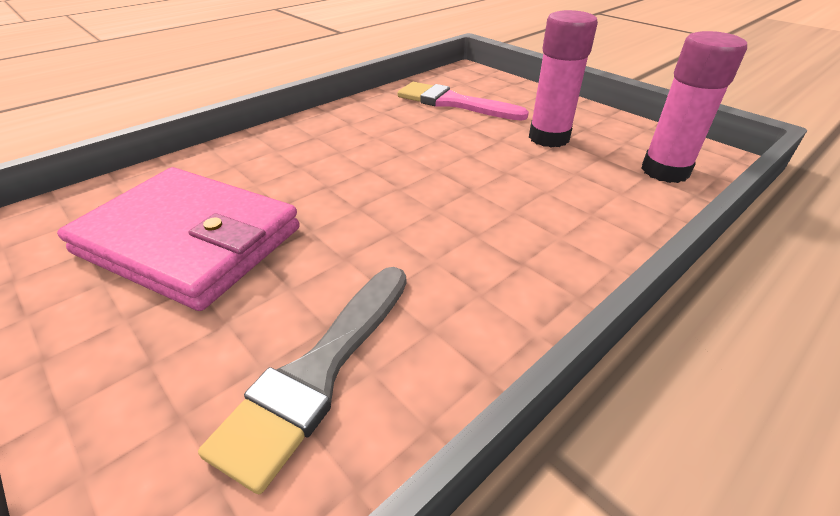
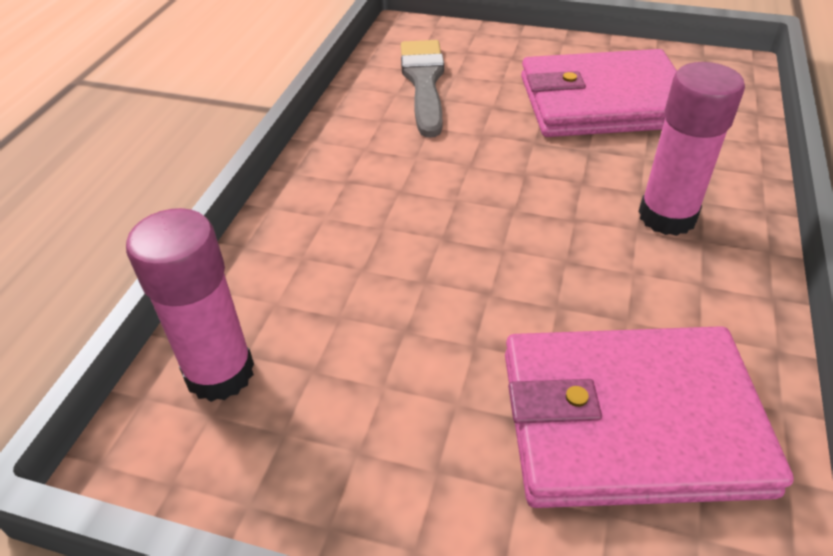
camera: 150 degrees right, 5 degrees up
pink brush [397,82,529,121] -> pink wallet [505,326,794,508]
pink glue stick [529,10,598,148] -> pink glue stick moved to [639,62,745,236]

